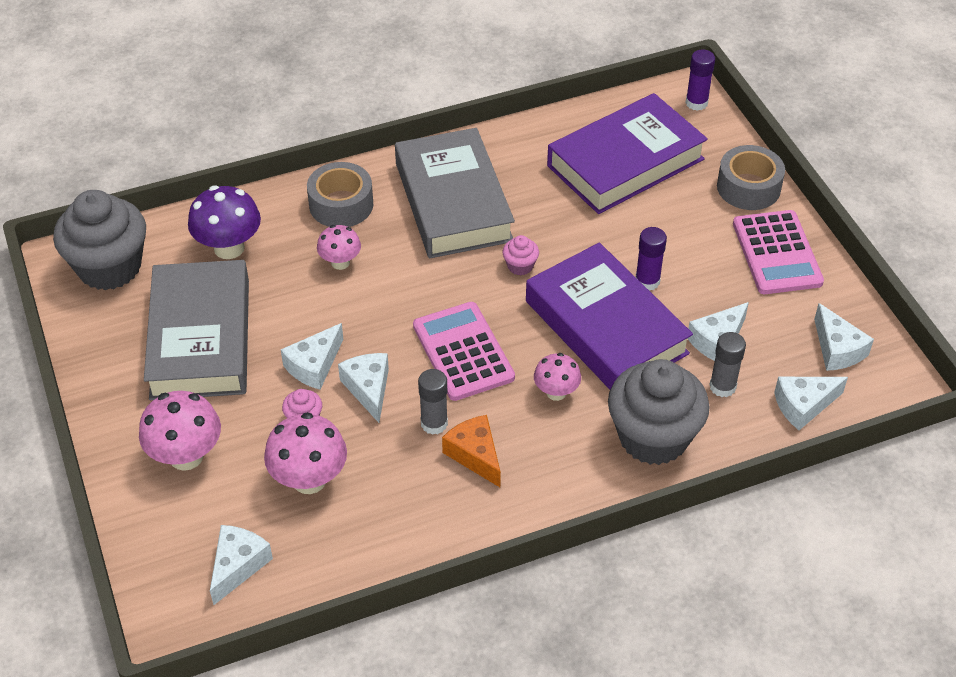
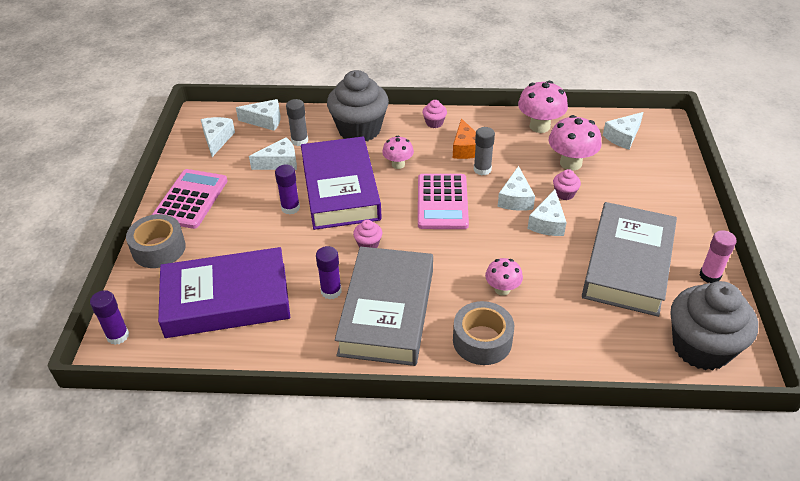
camera: 155 degrees left, 5 degrees down
pink mushroom [139,391,221,471] -> pink mushroom moved to [518,81,568,133]
purple mushroom [188,185,261,259] -> none
white cheese [281,323,343,390] -> white cheese turned 135 degrees clockwise [527,190,567,236]
none -> purple glue stick [316,246,342,300]
none -> pink cupcake [423,100,447,128]
none -> pink glue stick [699,230,737,283]

